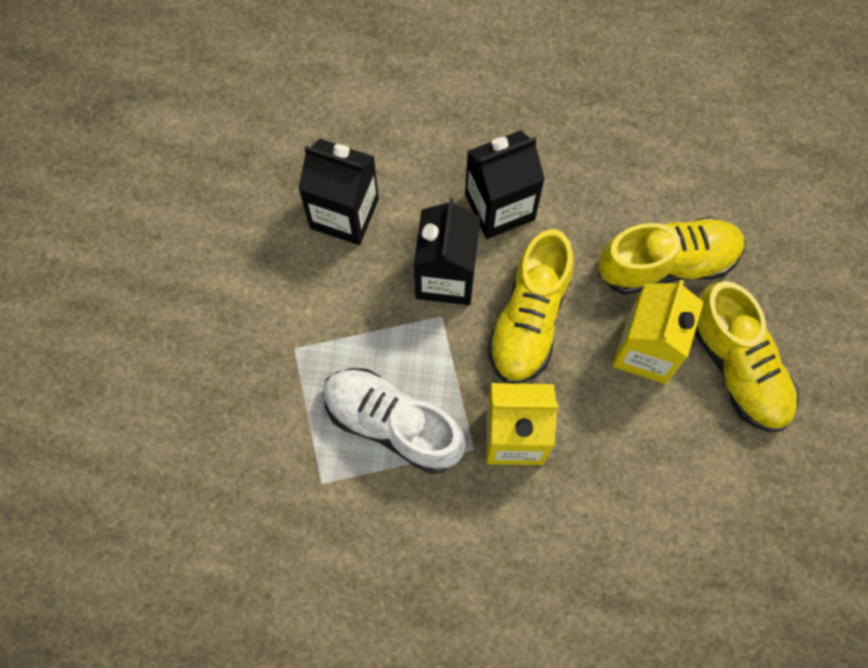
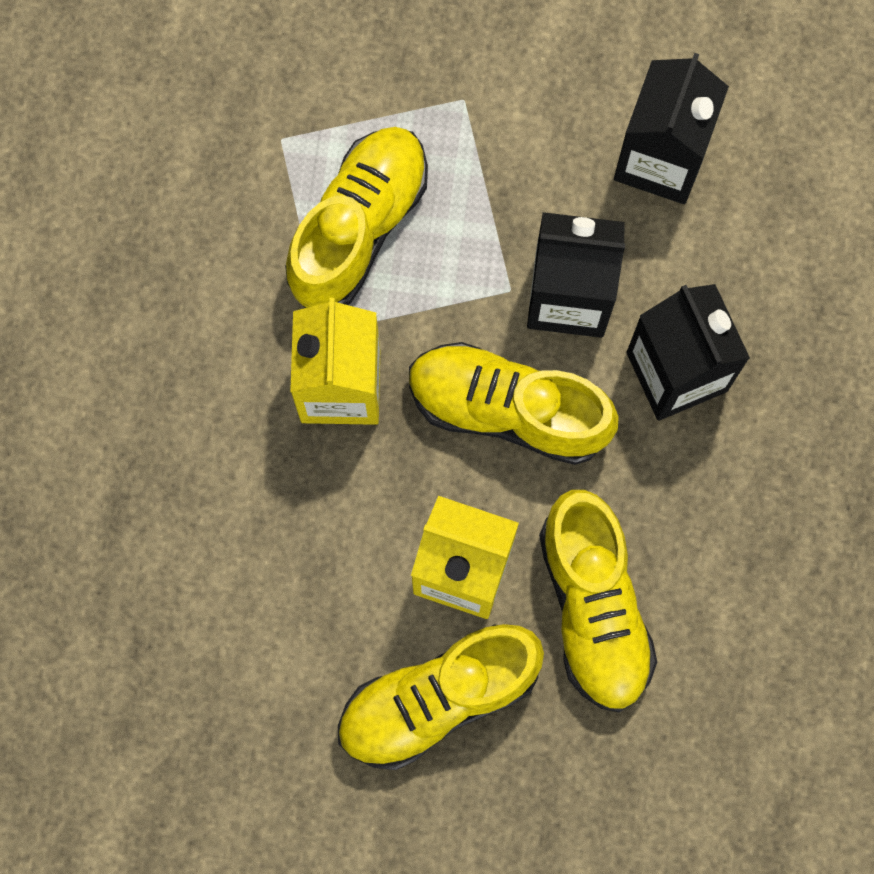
camera: 90 degrees right, 5 degrees up
white shoe [323,368,466,474] -> yellow shoe [285,127,428,308]

